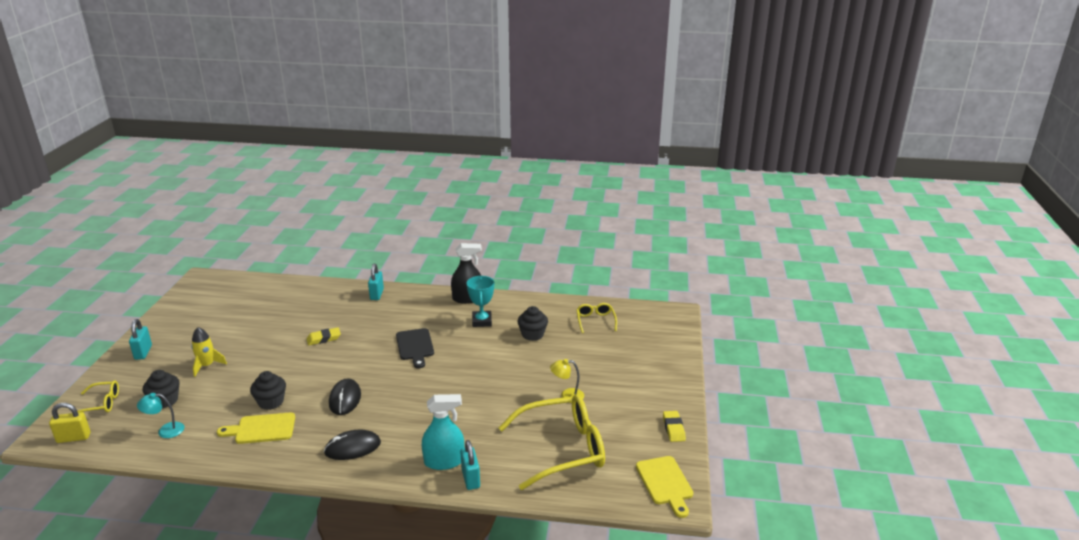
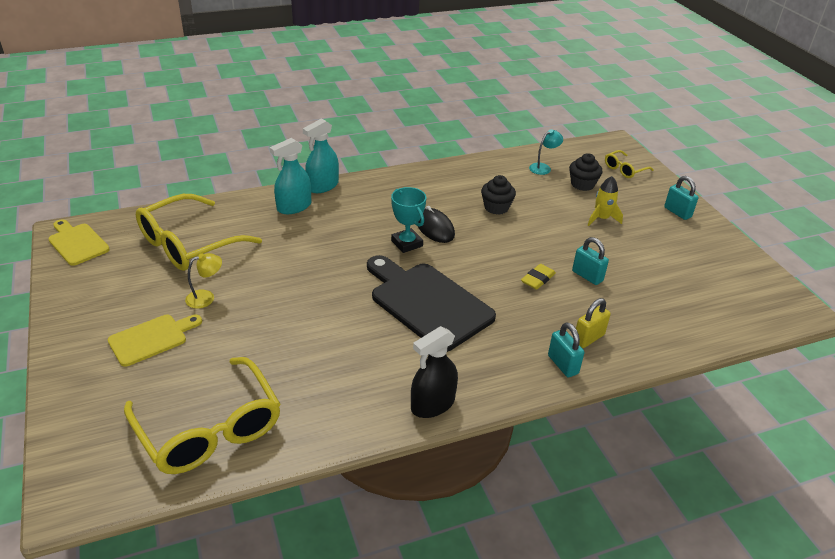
camera: 150 degrees right, 10 degrees up
yellow padlock [49,403,91,443] -> yellow padlock moved to [576,298,611,348]
yellow cutting board [217,413,295,444] -> yellow cutting board moved to [108,315,202,367]
black mouse [324,429,381,460] -> none
black cutting board [396,328,434,368] -> black cutting board [367,255,496,352], size x1.79
turquoise padlock [460,440,480,490] -> turquoise padlock moved to [572,237,609,285]
turquoise trophy [467,276,494,327] -> turquoise trophy moved to [391,187,426,253]
black cupcake [518,306,548,341] -> none
yellow glasses [576,303,617,333] -> yellow glasses [124,357,280,474], size x2.11
yellow eraser [663,411,686,442] -> none
none -> turquoise spray bottle [303,118,339,193]

